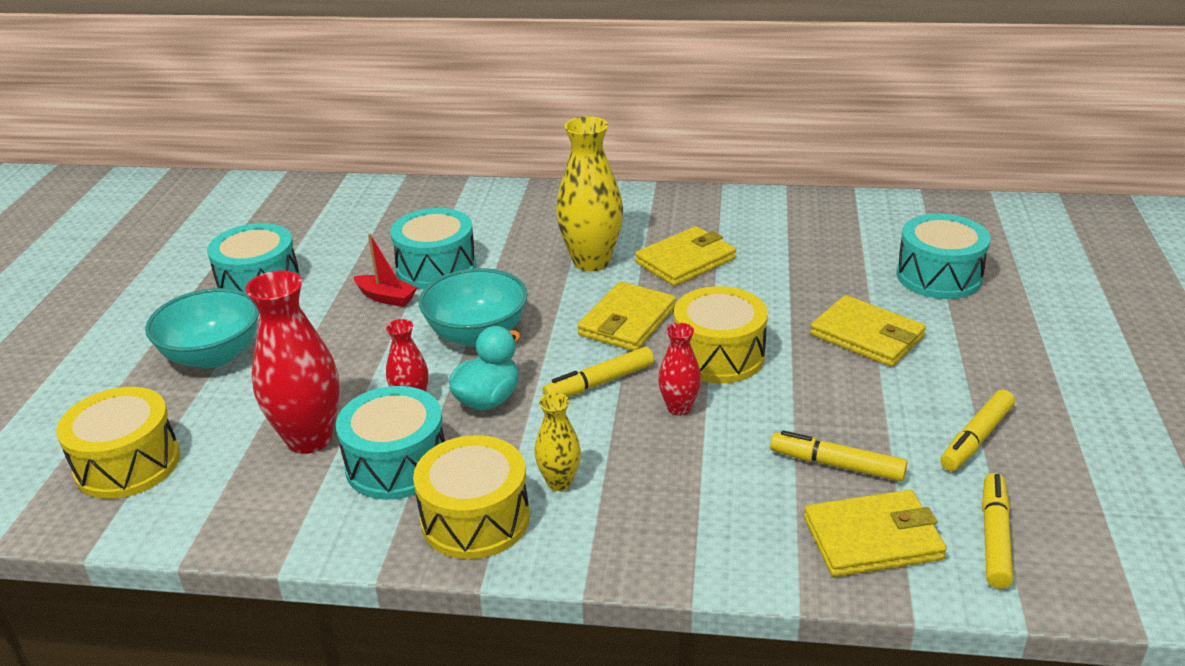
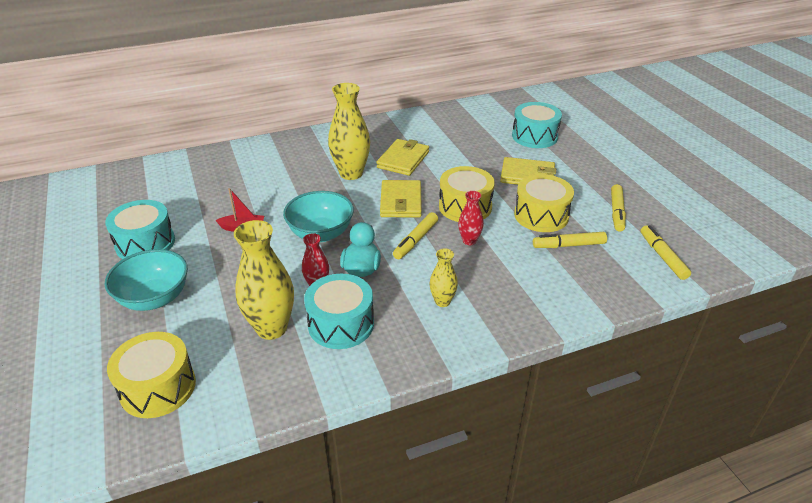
camera: 30 degrees left, 5 degrees up
red vase [245,270,340,454] -> yellow vase [234,220,294,340]
turquoise drum [390,208,477,289] -> none
yellow drum [413,435,530,559] -> yellow drum moved to [514,174,574,232]
yellow wallet [804,490,947,577] -> none

